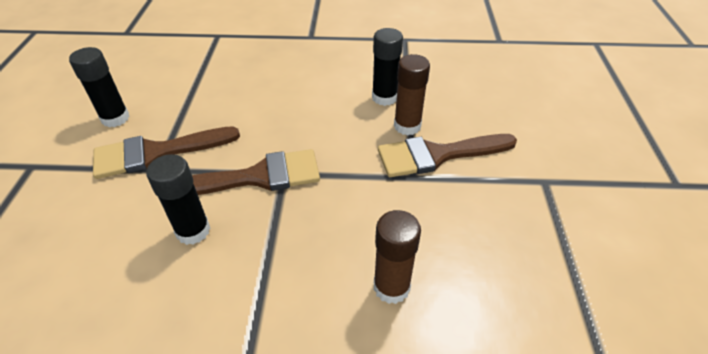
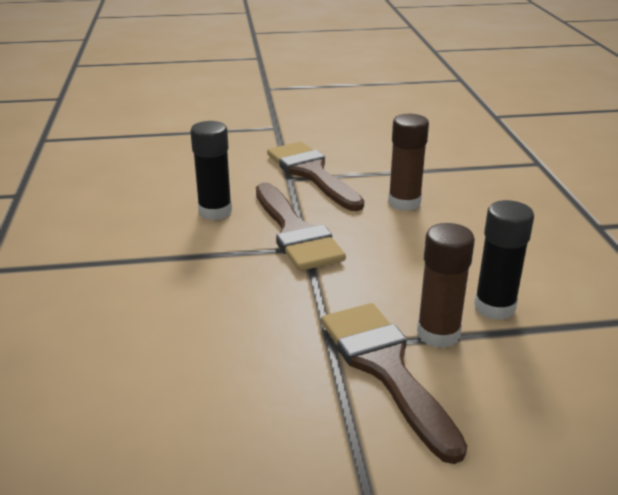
camera: 80 degrees right, 15 degrees down
black glue stick [69,47,130,127] -> none
brown glue stick [374,210,421,304] -> brown glue stick moved to [388,114,429,211]

